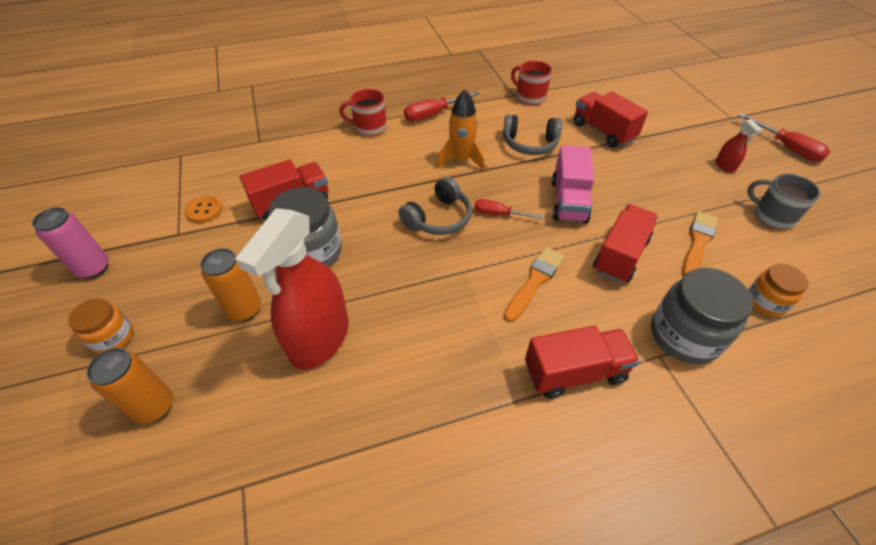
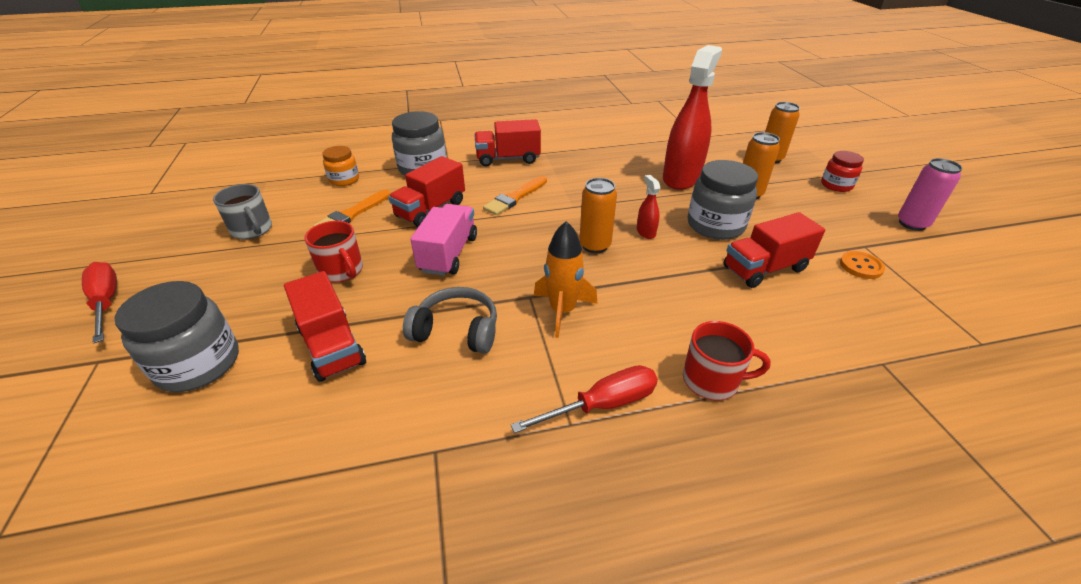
camera: 175 degrees left, 10 degrees down
orange jar [68,298,133,354] -> red jar [821,151,864,192]
grey headphones [399,177,472,235] -> orange can [579,178,617,253]
red screwdriver [474,199,543,219] -> none
red mug [511,61,552,105] -> red mug moved to [304,221,363,282]
red spray bottle [716,119,763,173] -> red spray bottle moved to [637,175,660,239]
none -> grey jar [115,281,239,392]

